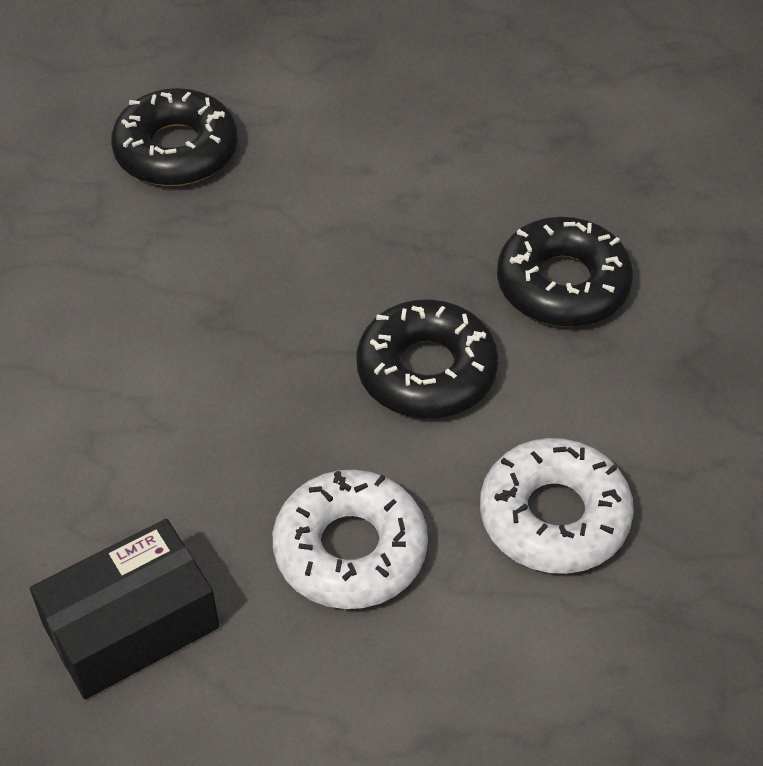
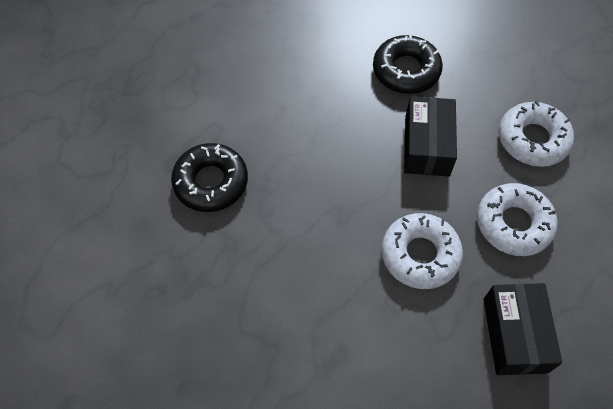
camera: 60 degrees left, 10 degrees up
black donut [356,299,499,419] -> black box [404,96,457,177]
none -> white donut [381,213,463,289]

